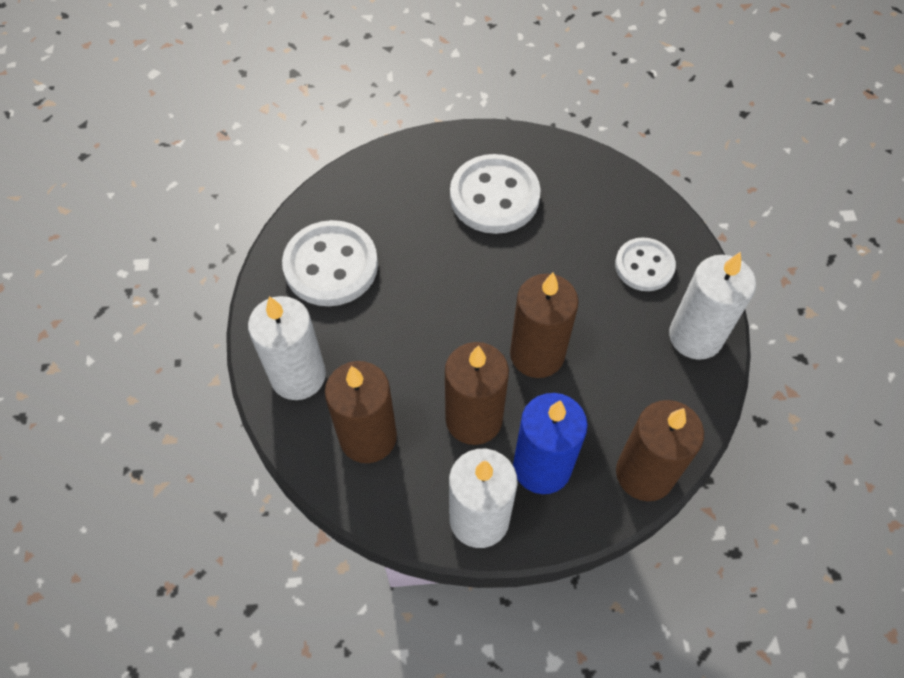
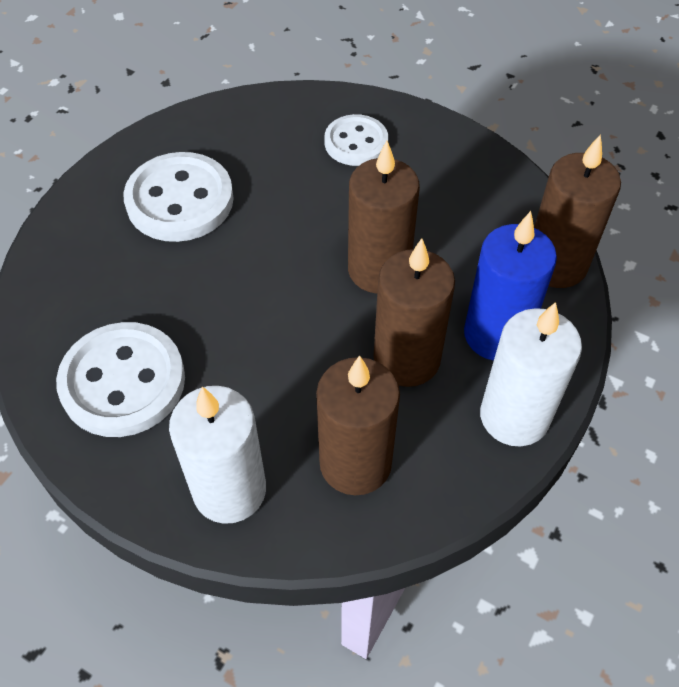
camera: 55 degrees left, 5 degrees down
white candle [669,252,756,360] -> none

